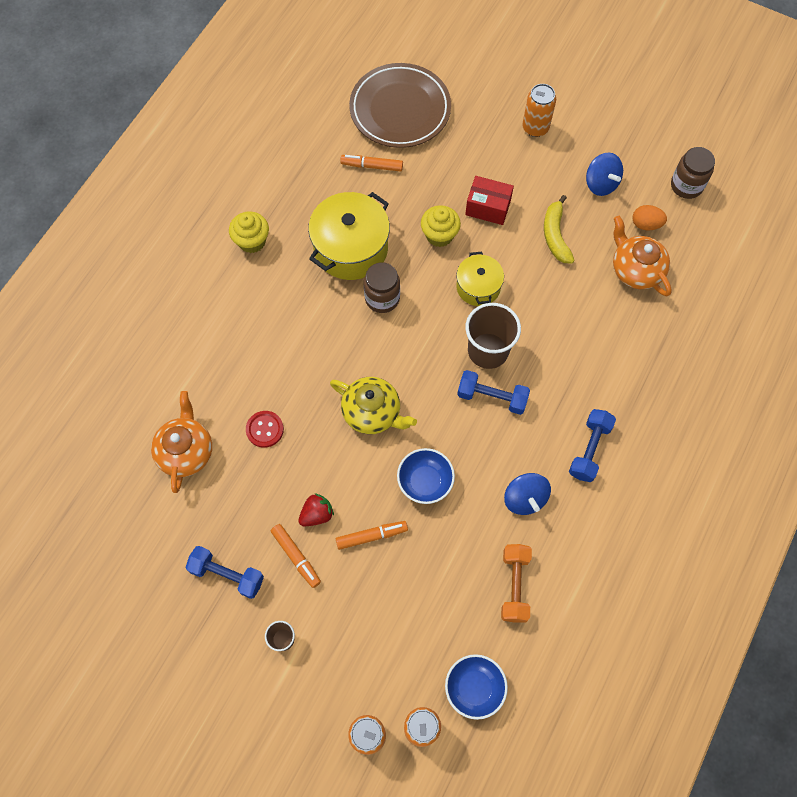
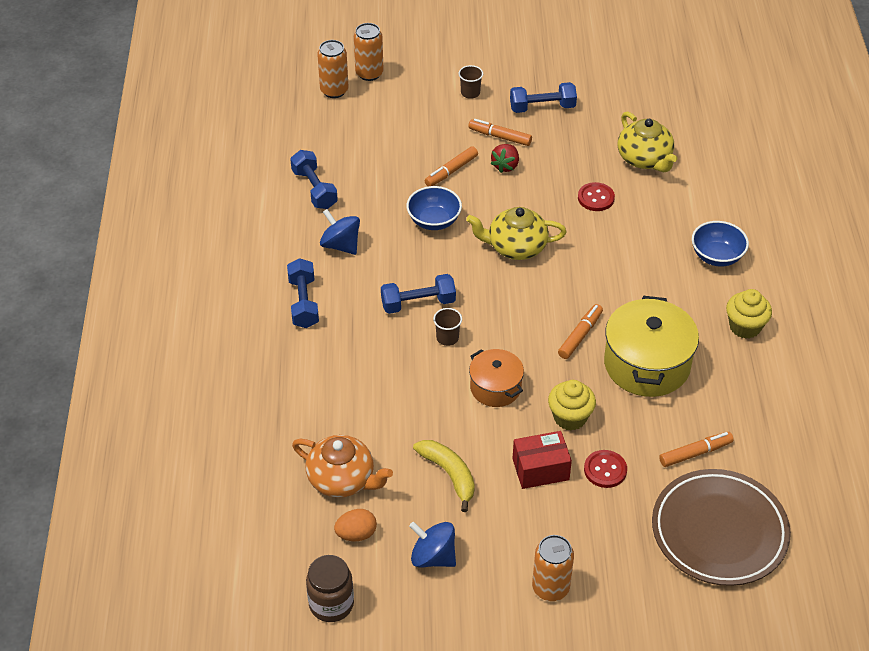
camera: 150 degrees right, 20 degrees down
orange teapot [151,391,212,493] -> yellow teapot [618,112,677,172]
brown jar [364,262,400,313] -> orange marker [558,304,603,359]
blue bowl [445,654,508,720] -> blue bowl moved to [692,221,749,267]
yellow pot [456,251,504,306] -> orange pot [469,349,524,407]
brown cup [465,303,521,369] -> brown cup [433,308,462,346], size x0.49
orange dumbbell [501,544,532,623] -> blue dumbbell [290,150,338,209]
none -> red button [584,450,627,488]

